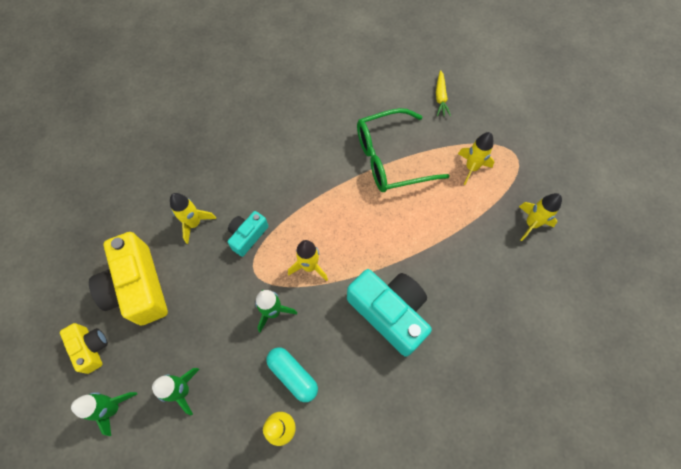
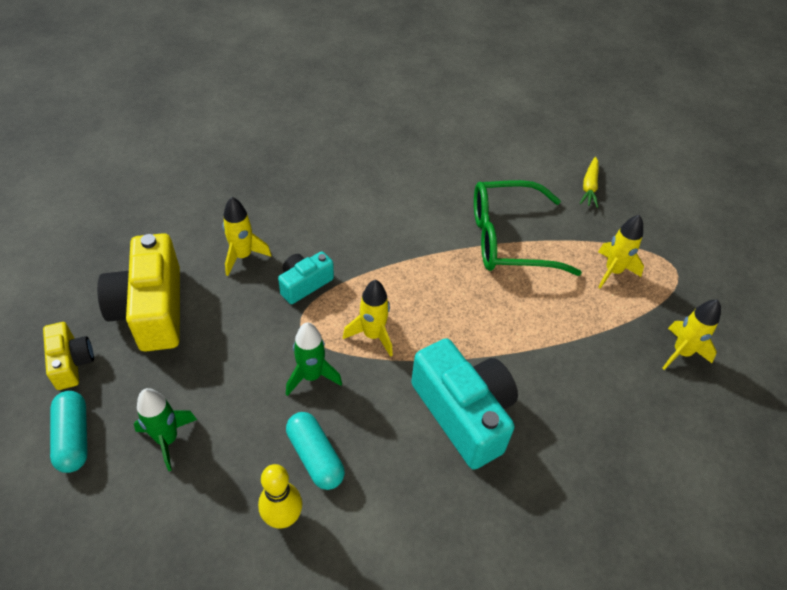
camera: 10 degrees right, 15 degrees down
green rocket [71,392,137,436] -> turquoise capsule [50,391,87,473]

